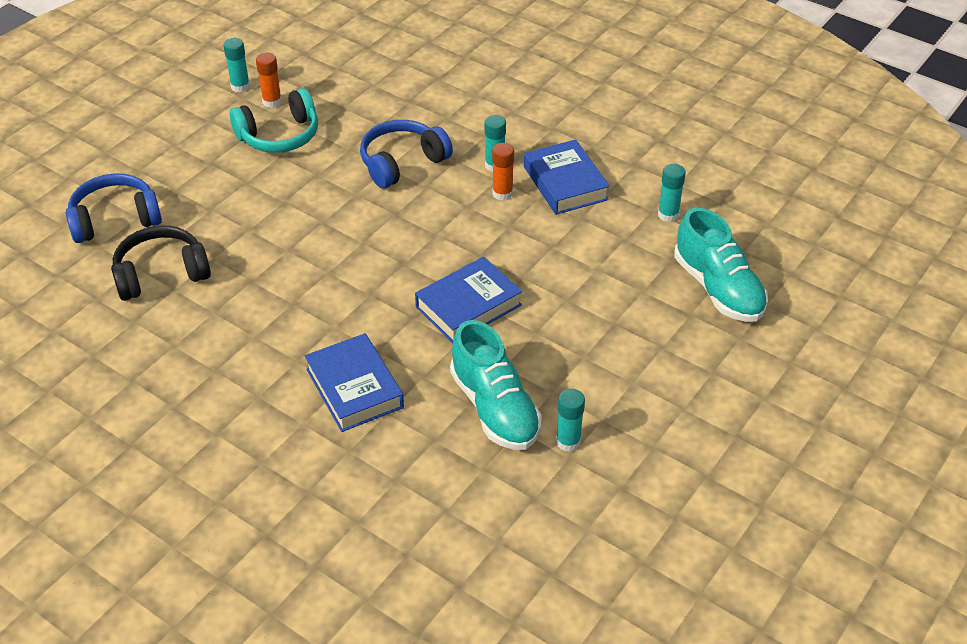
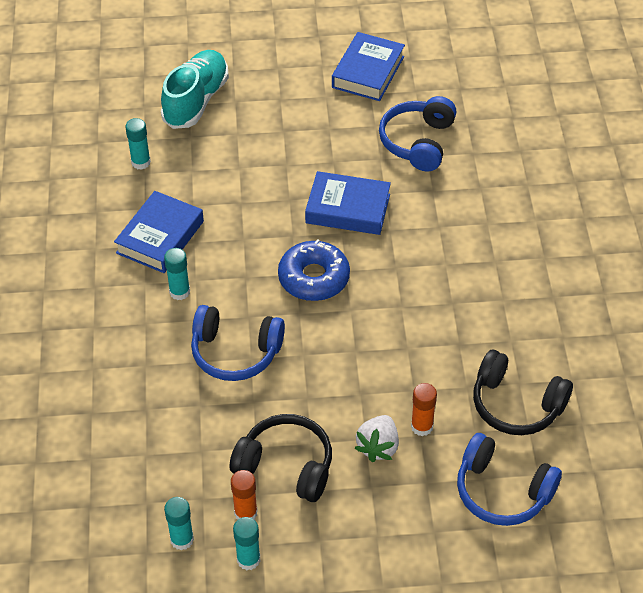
camera: 130 degrees left, 5 degrees up
turquoise headphones [229,88,318,153] -> black headphones [230,414,332,502]
blue book [304,333,404,432] -> blue book moved to [332,32,405,101]
turquoise shoe [450,320,542,450] -> blue headphones [379,96,457,172]
orange glue stick [492,143,514,201] -> orange glue stick moved to [411,383,437,436]
turquoise glue stick [556,389,585,452] -> turquoise glue stick moved to [164,497,194,550]
none -> blue donut [278,240,350,301]
none -> white strawberry [355,415,399,462]

